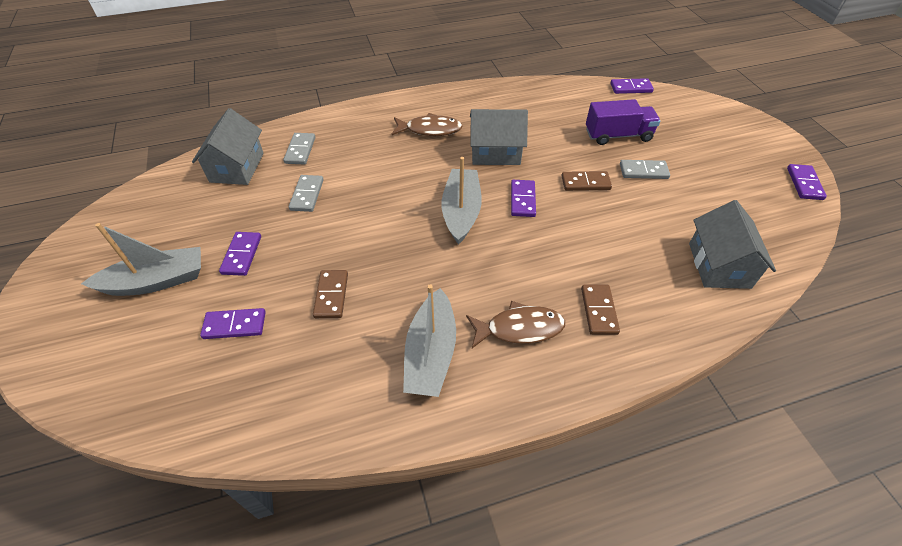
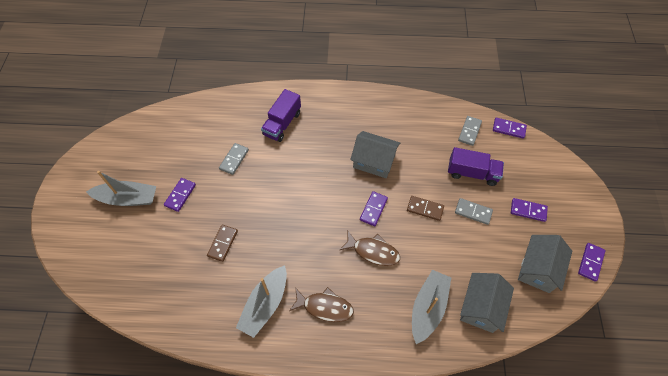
camera: 20 degrees right, 10 degrees up
grey house [192,108,264,185] -> grey house moved to [518,235,572,293]
purple domino [200,308,266,339] -> purple domino moved to [511,198,548,222]
grey domino [283,133,315,165] -> grey domino moved to [458,116,482,146]
brown fish [392,113,462,136] -> brown fish moved to [340,231,400,266]
grey boat [441,157,482,245] -> grey boat moved to [412,270,451,344]
brown domino [581,285,620,335] -> none
none -> purple truck [261,89,301,142]

